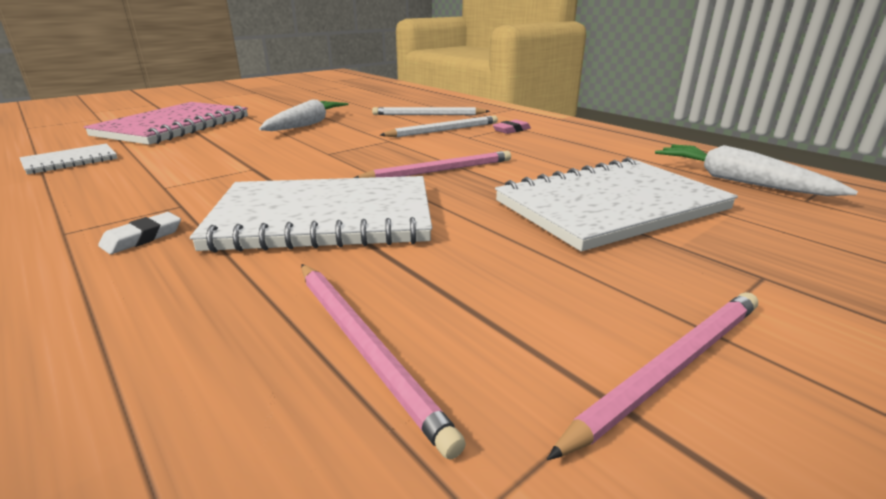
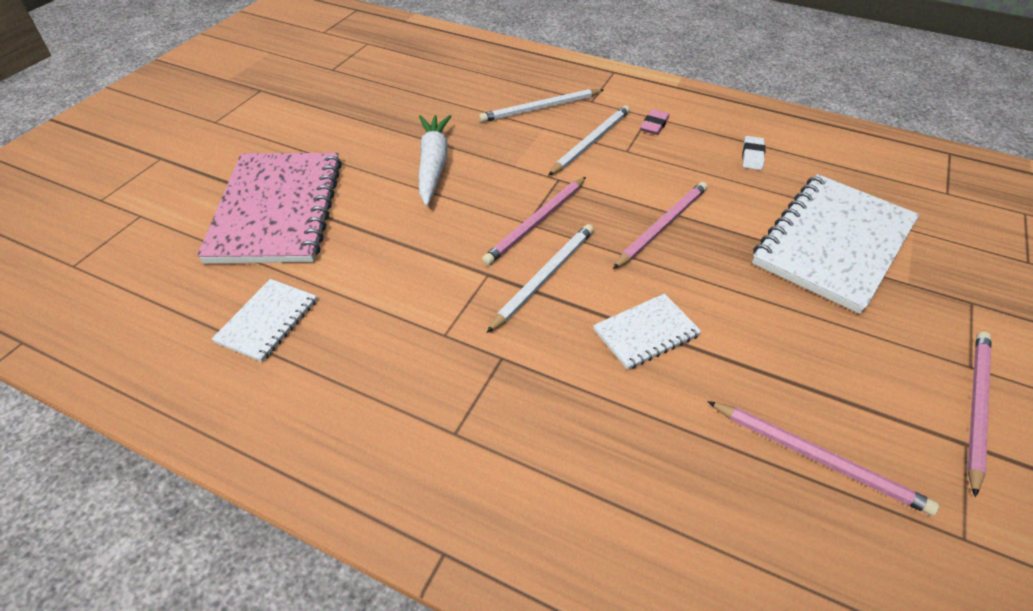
camera: 25 degrees left, 20 degrees up
white eraser [98,212,181,254] -> white eraser moved to [742,136,765,170]
white notebook [190,176,432,253] -> white notebook [593,293,702,370], size x0.48
white carrot [655,144,858,196] -> none
none -> pink pencil [482,177,586,265]
none -> white pencil [487,224,594,333]

